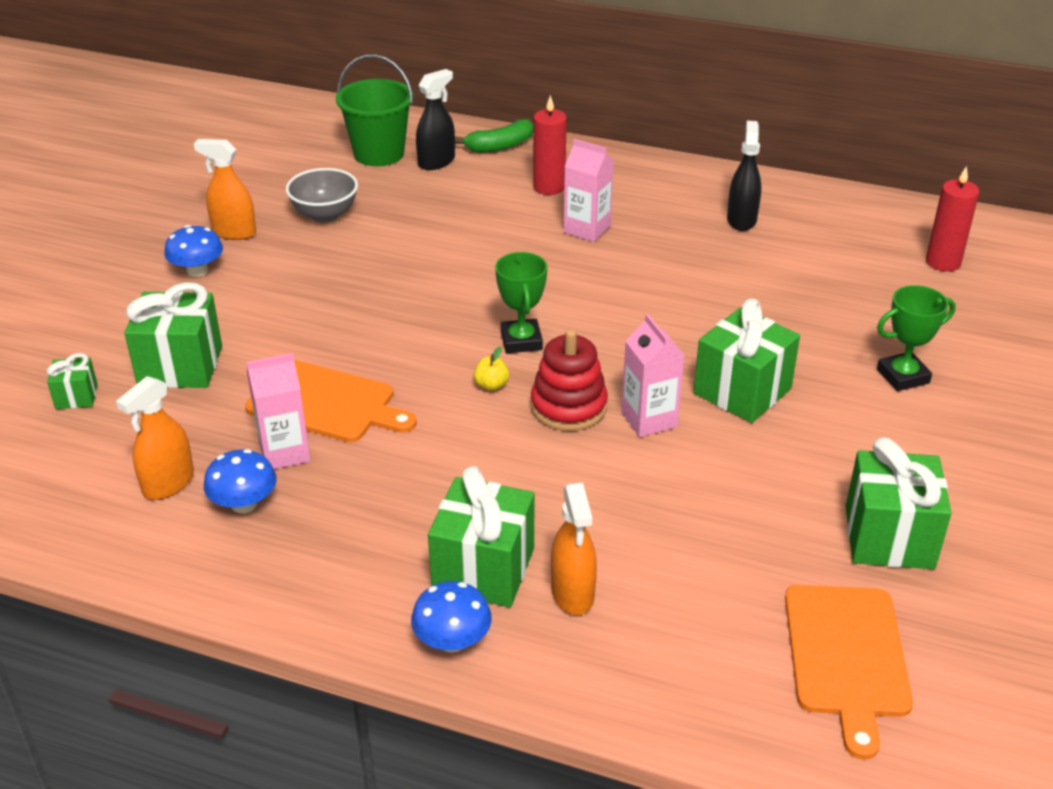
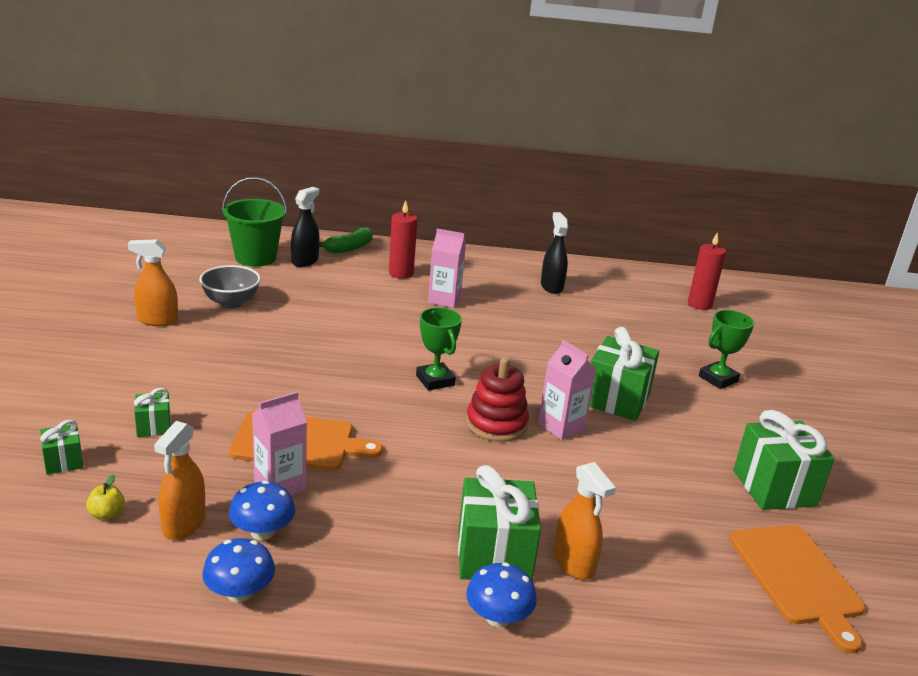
camera: 20 degrees left, 10 degrees down
green gift [124,282,222,388] -> green gift [134,388,171,437], size x0.51
blue mushroom [164,225,223,277] -> blue mushroom moved to [202,538,275,603]
yellow apple [473,347,509,391] -> yellow apple moved to [86,474,125,520]

